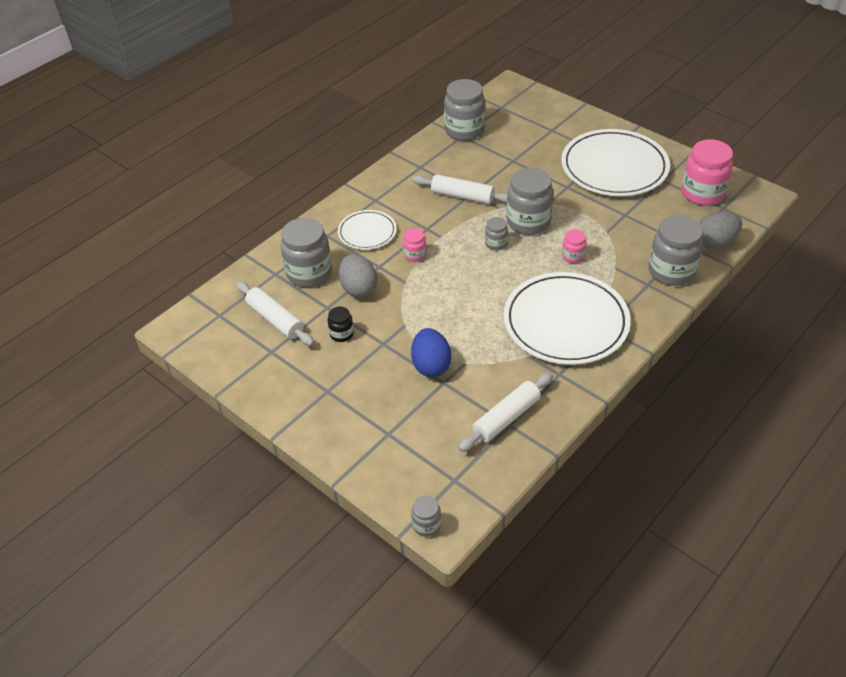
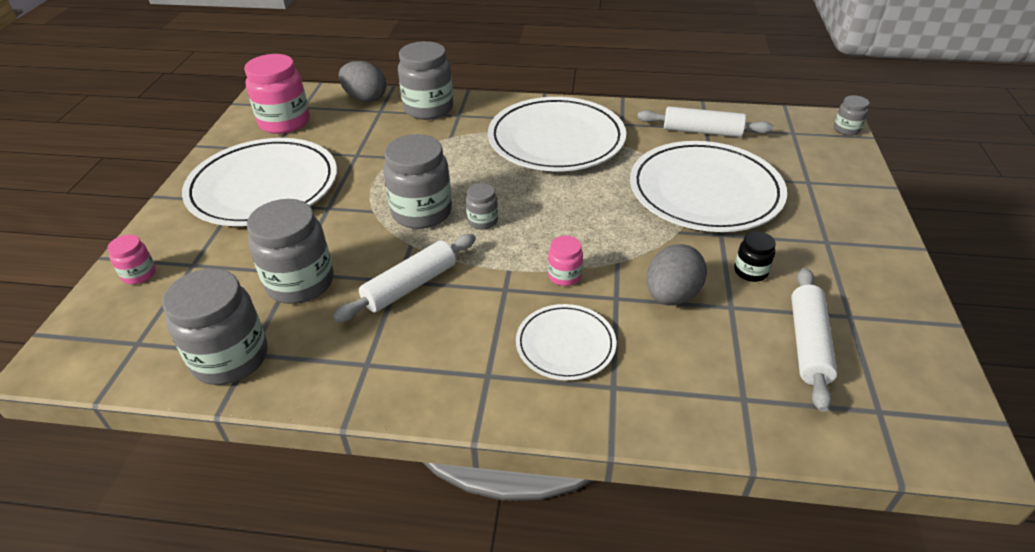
camera: 125 degrees left, 5 degrees down
grey jar [281,218,332,287] -> grey jar moved to [247,199,333,304]
blue egg [411,328,451,377] -> white plate [630,141,787,232]
white rolling pin [412,174,507,204] -> white rolling pin turned 60 degrees clockwise [333,234,476,322]
pink jar [562,230,586,263] -> pink jar moved to [107,235,156,284]

